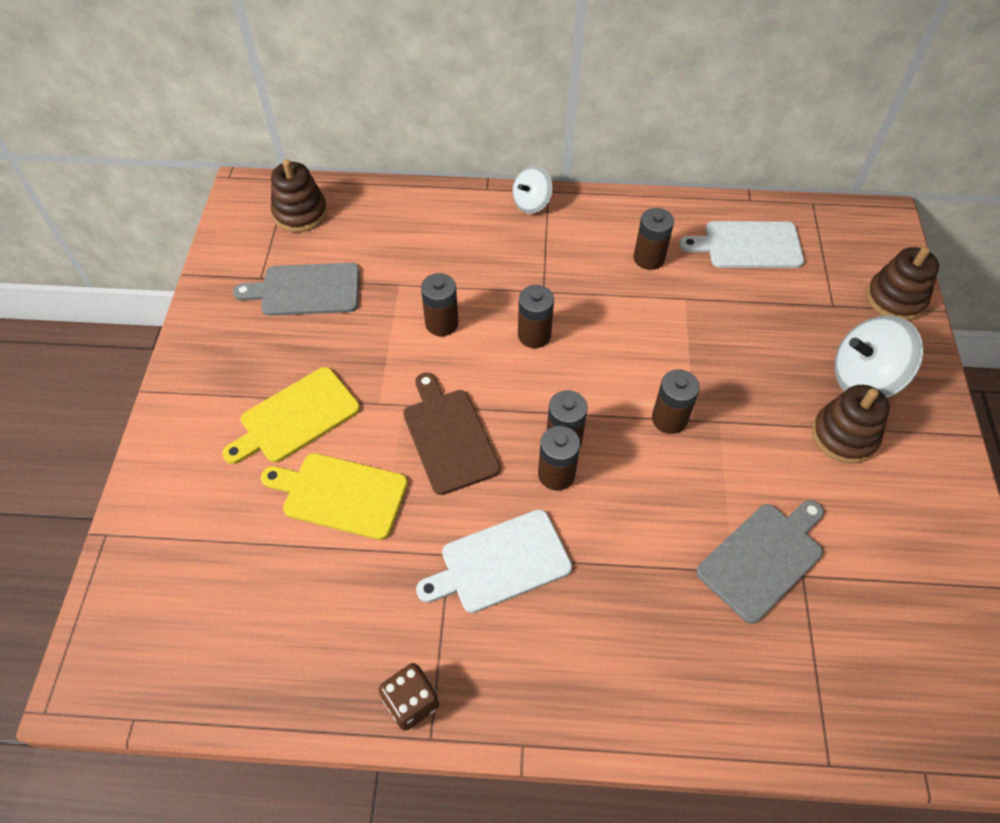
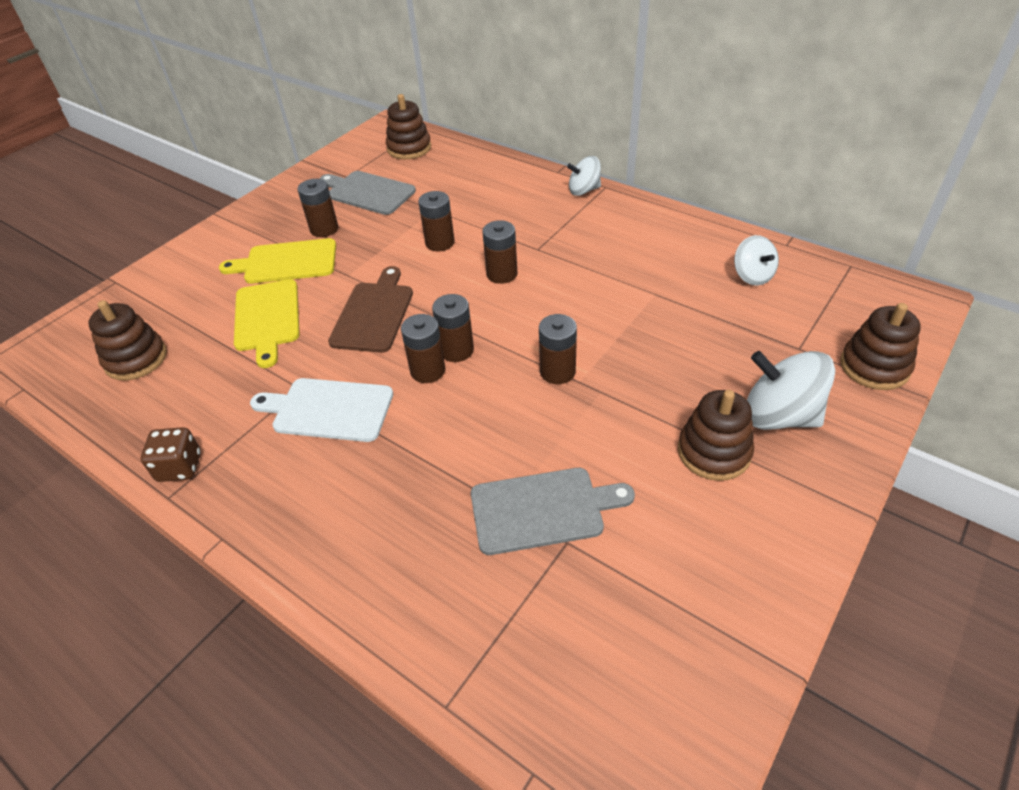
camera: 35 degrees right, 10 degrees down
yellow cutting board [261,453,408,540] -> yellow cutting board turned 150 degrees counterclockwise [234,279,300,368]
brown battery [634,208,674,270] -> brown battery moved to [298,179,338,237]
white cutting board [679,221,804,268] -> white spinning top [734,235,779,286]
none -> brown stacking toy [88,300,167,381]

